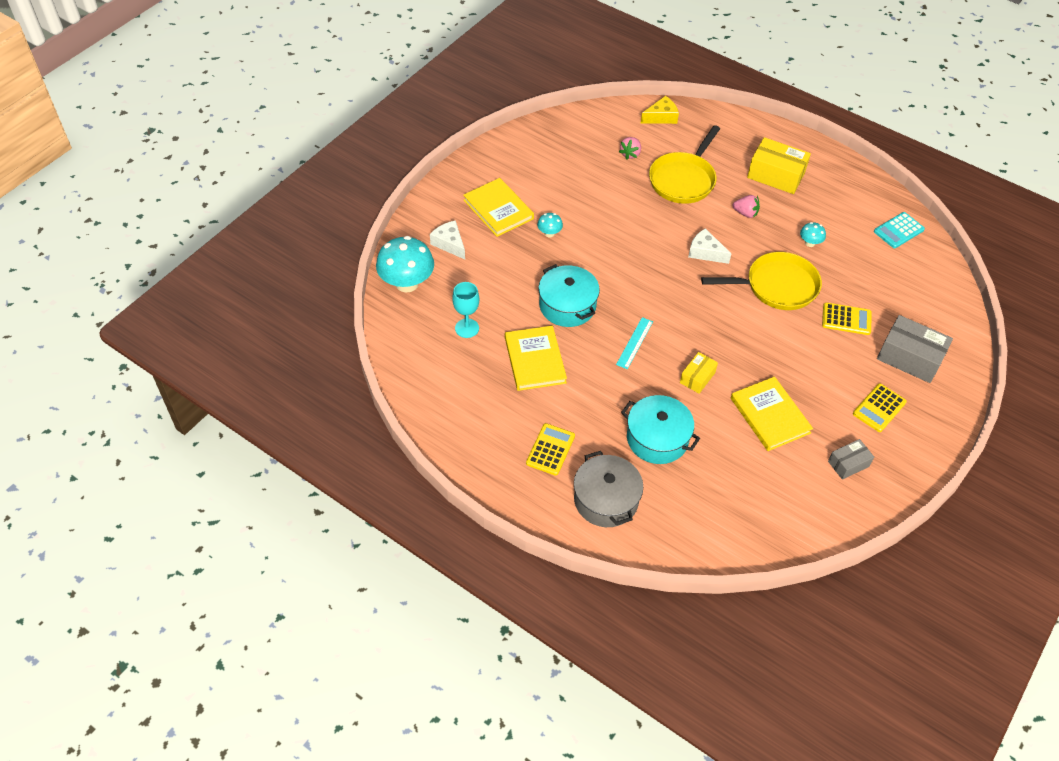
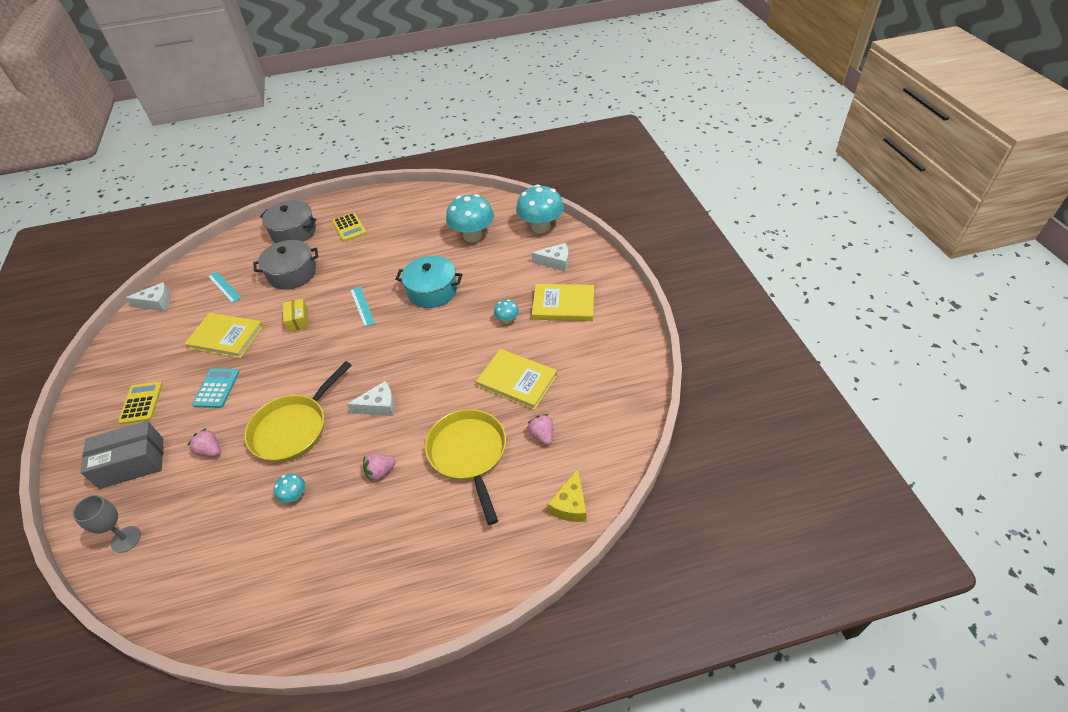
camera: 135 degrees right, 5 degrees down
turquoise goblet [452,282,479,338] -> turquoise mushroom [446,194,494,242]
yellow book [505,326,567,391] -> yellow book moved to [476,349,557,410]
turquoise pot [621,395,700,464] -> grey pot [254,240,318,290]
yellow box [747,137,811,194] -> none
yellow calculator [822,303,872,335] -> pink strawberry [188,428,220,457]
grey box [828,439,874,480] -> none
turquoise calculator [874,212,925,248] -> turquoise calculator moved to [192,369,239,408]
none -> grey goblet [72,495,141,553]
none -> white cheese [125,282,171,311]
none -> turquoise ruler [208,271,241,303]

